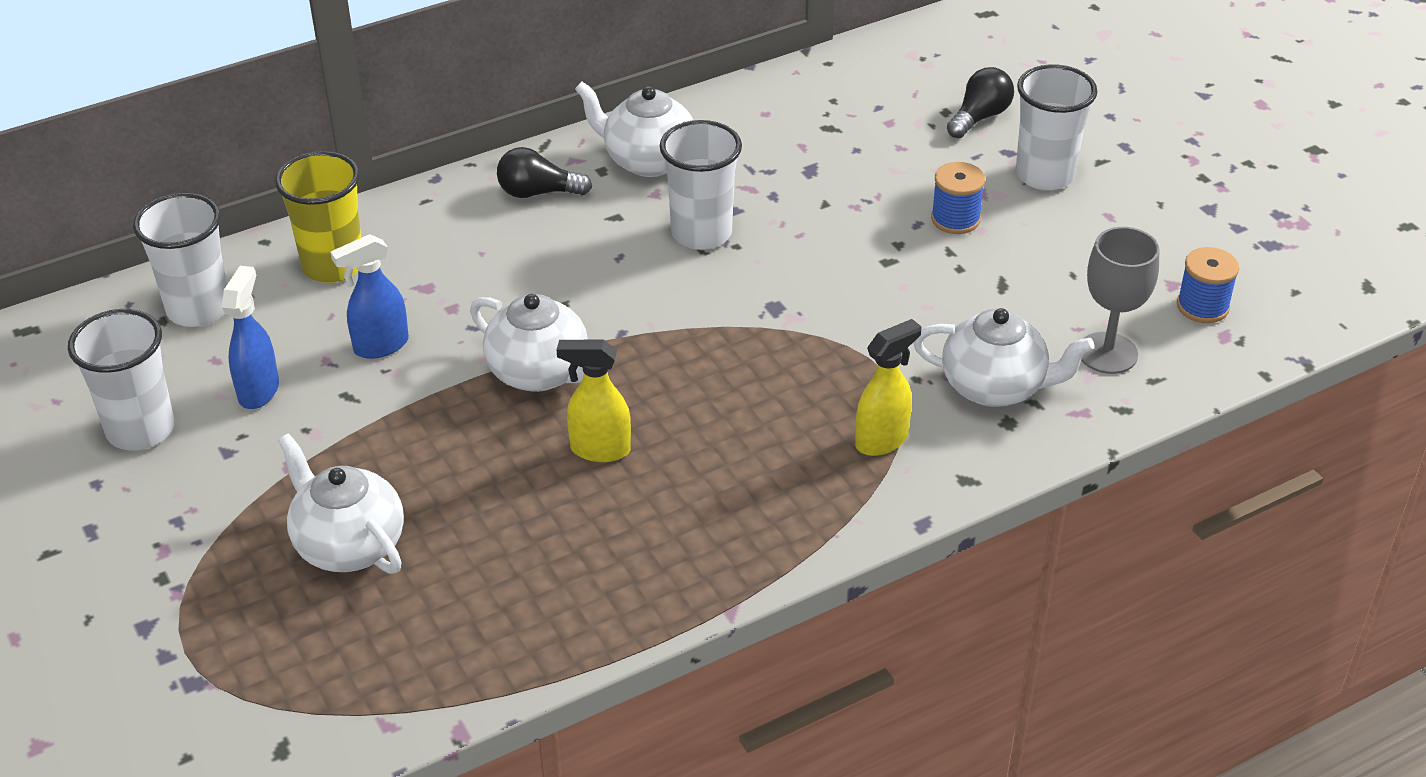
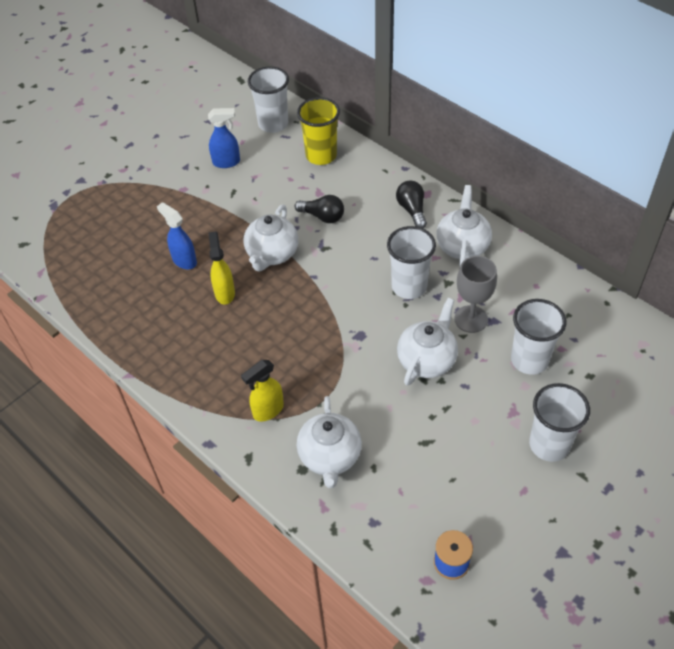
camera: 75 degrees right, 10 degrees up
white cup [68,309,174,450] -> white cup moved to [511,299,566,375]
white teapot [278,433,404,574] -> white teapot moved to [397,298,458,386]
blue spray bottle [330,234,409,359] -> blue spray bottle moved to [157,202,197,269]
yellow spray bottle [855,319,922,456] -> yellow spray bottle turned 105 degrees clockwise [241,360,284,422]
blue spool [931,162,985,234] -> none
black light bulb [947,67,1014,138] -> black light bulb moved to [294,195,344,223]
grey goblet [1081,227,1159,374] -> grey goblet moved to [454,256,497,333]

